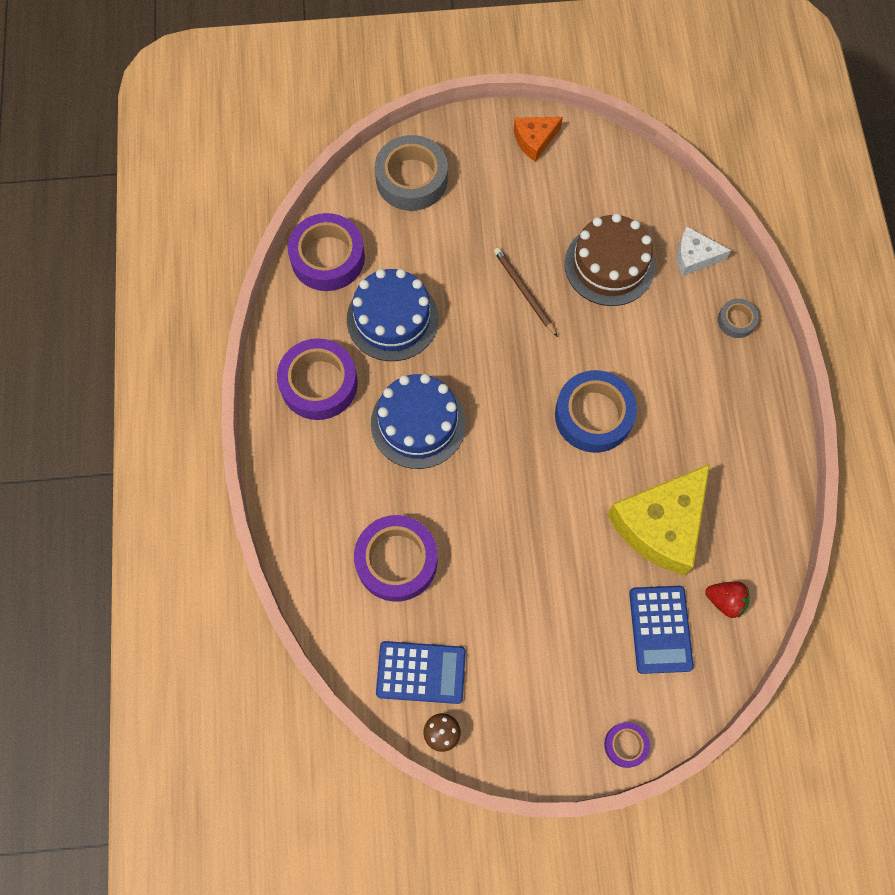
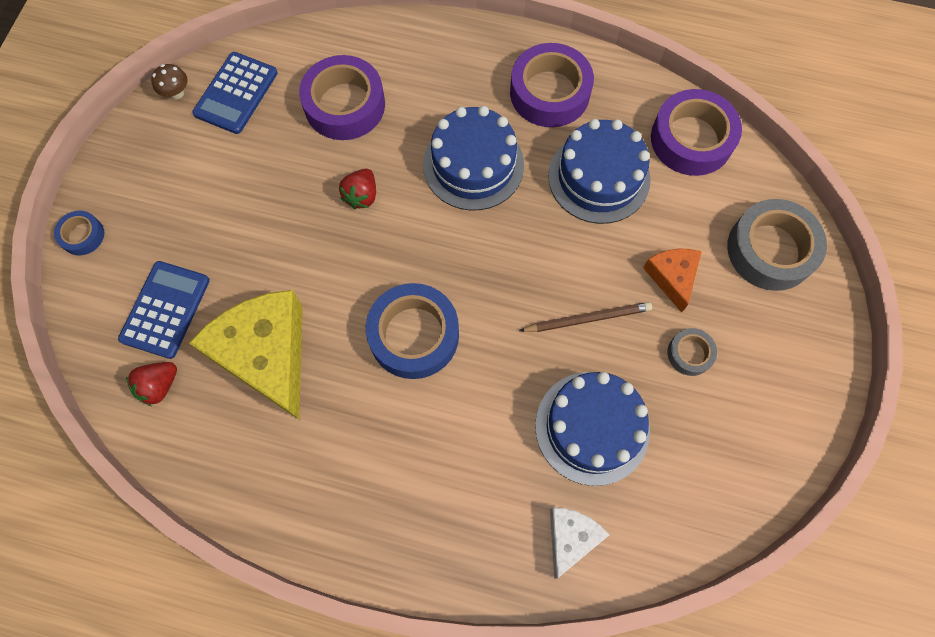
camera: 110 degrees right, 0 degrees up
orange cheese [514,117,563,162] -> orange cheese moved to [643,249,702,313]
brown cake [565,213,655,306] -> blue cake [535,372,650,486]
purple tape [604,722,650,768] -> blue tape [54,211,104,256]
blue calculator [629,586,694,674] -> blue calculator turned 90 degrees clockwise [118,261,210,359]
grey tape [718,299,759,338] -> grey tape moved to [667,328,717,376]
none -> red strawberry [339,169,376,209]

